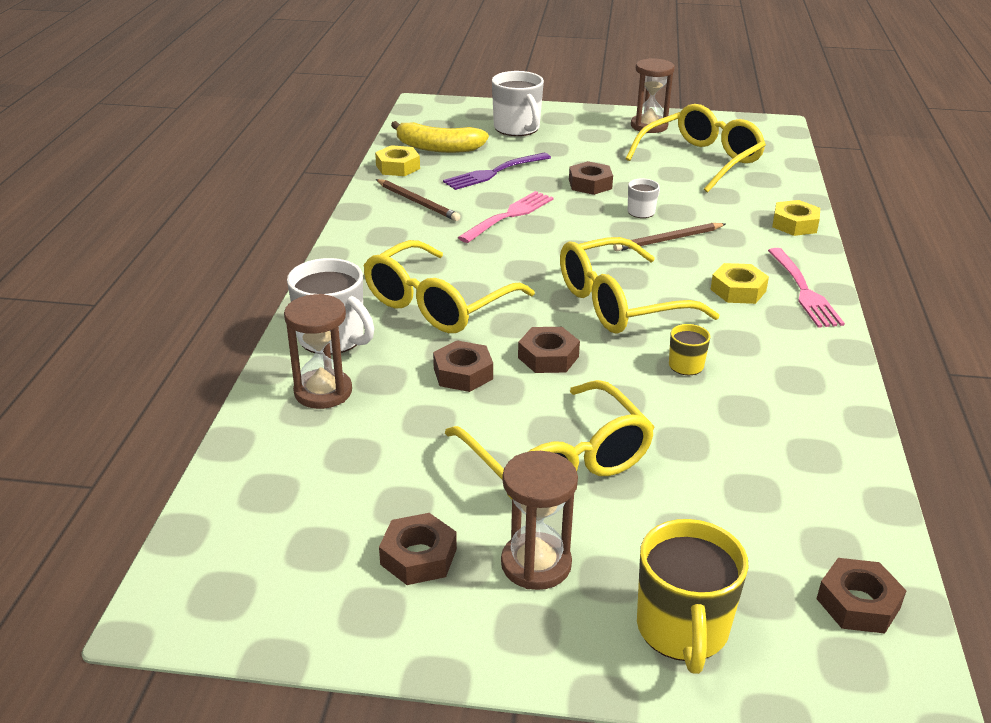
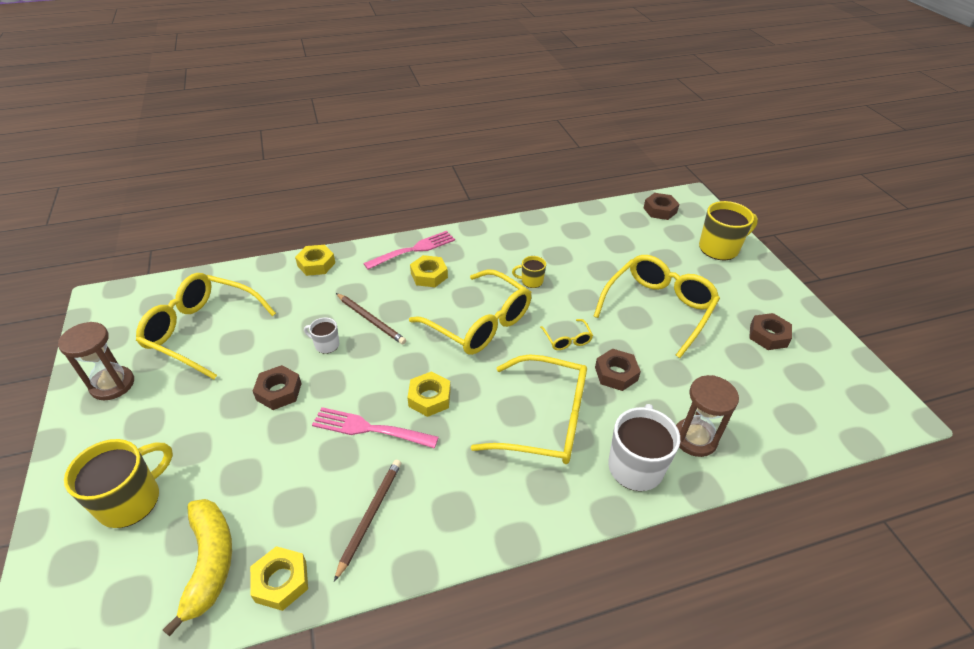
camera: 115 degrees left, 10 degrees up
purple fork [443,153,551,190] -> none
white mug [492,71,544,136] -> yellow mug [64,439,173,528]
brown hourglass [501,451,578,590] -> none
brown nut [518,327,580,373] -> yellow glasses [540,319,593,350]
none -> yellow nut [407,371,451,417]

